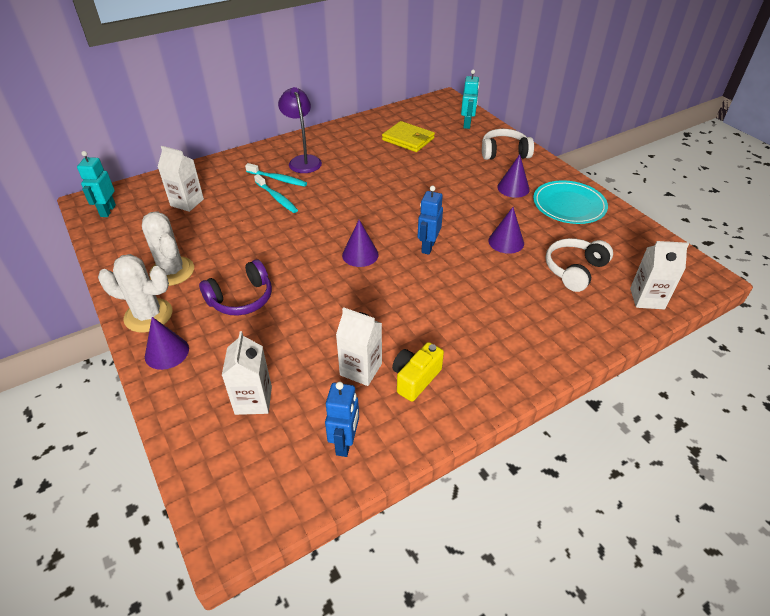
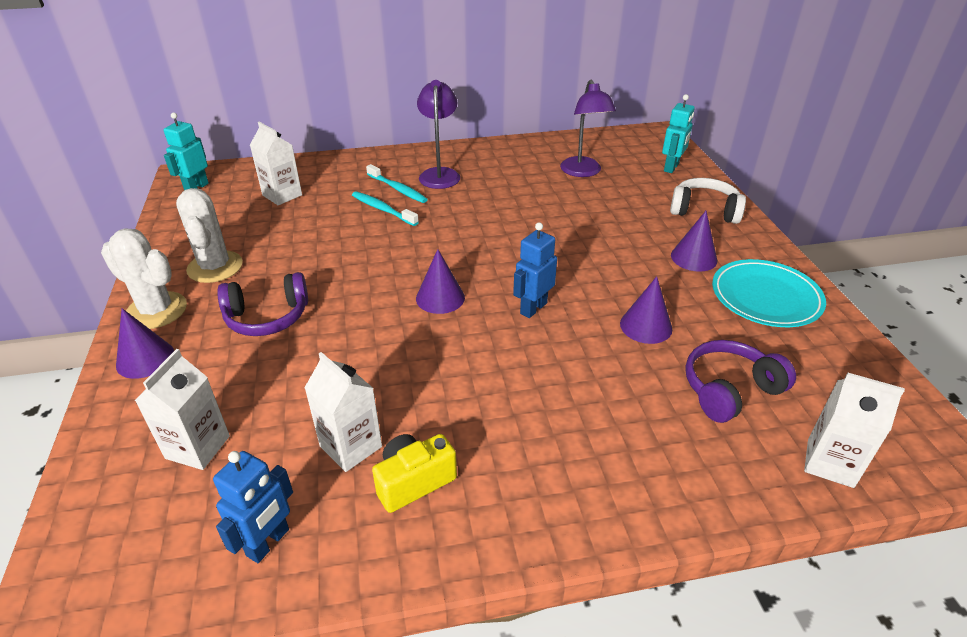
camera: 20 degrees right, 5 degrees down
turquoise toothbrush [254,174,298,213] -> turquoise toothbrush turned 150 degrees clockwise [352,191,419,226]
yellow wallet [382,121,435,152] -> purple lamp [560,80,616,177]
white headphones [546,238,613,292] -> purple headphones [685,340,796,423]

